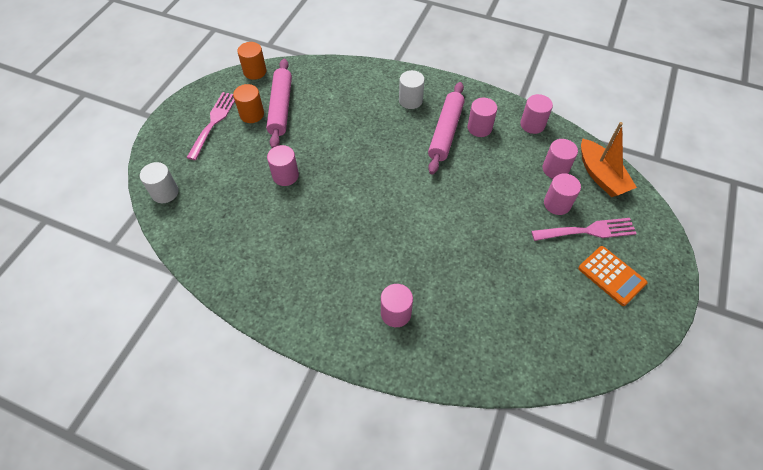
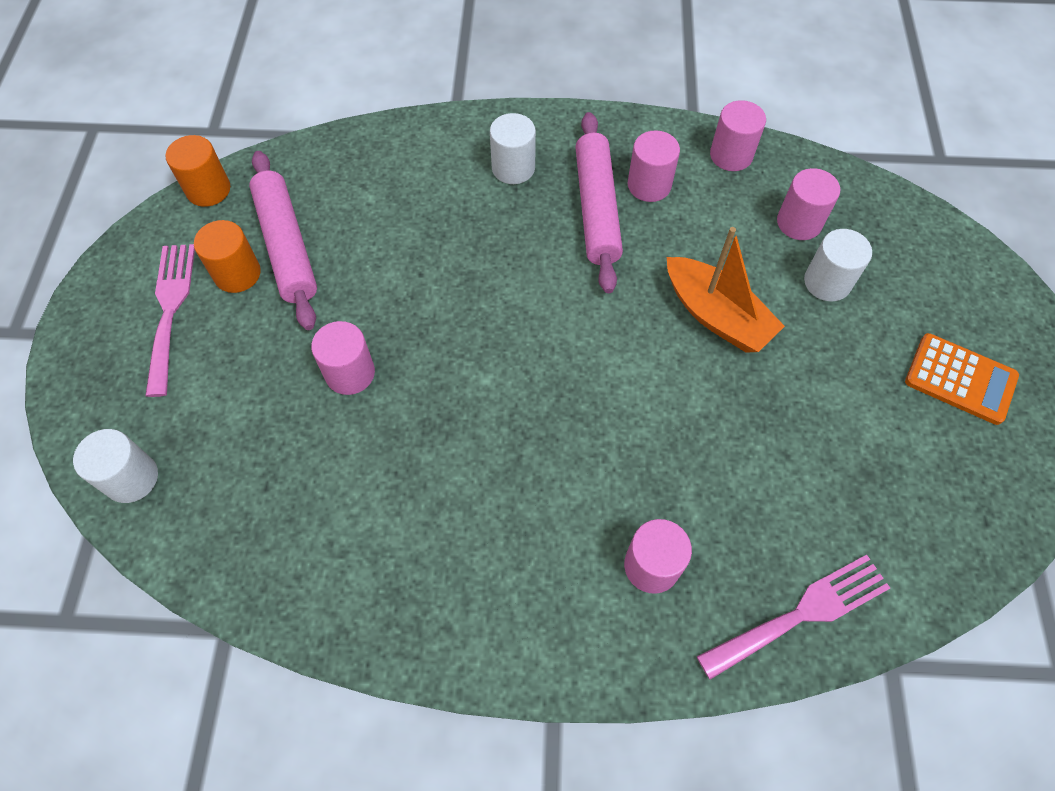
camera: 20 degrees left, 5 degrees up
pink fork [531,218,637,241] -> pink fork moved to [697,555,890,680]
pink cylinder [544,173,581,215] -> white cylinder [804,229,872,302]
orange boat [581,122,637,197] -> orange boat moved to [667,227,785,353]

